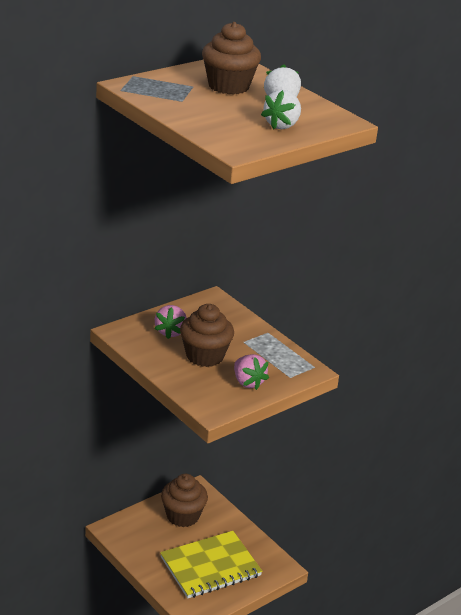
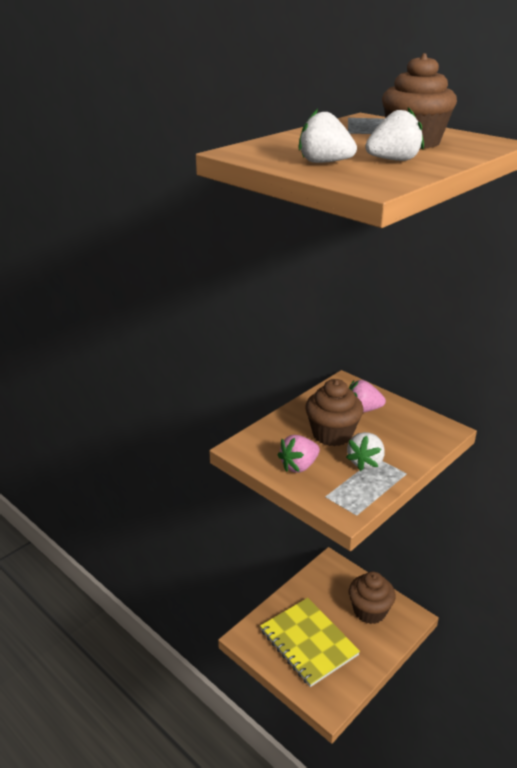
camera: 85 degrees right, 0 degrees up
none -> white strawberry [346,432,385,471]

